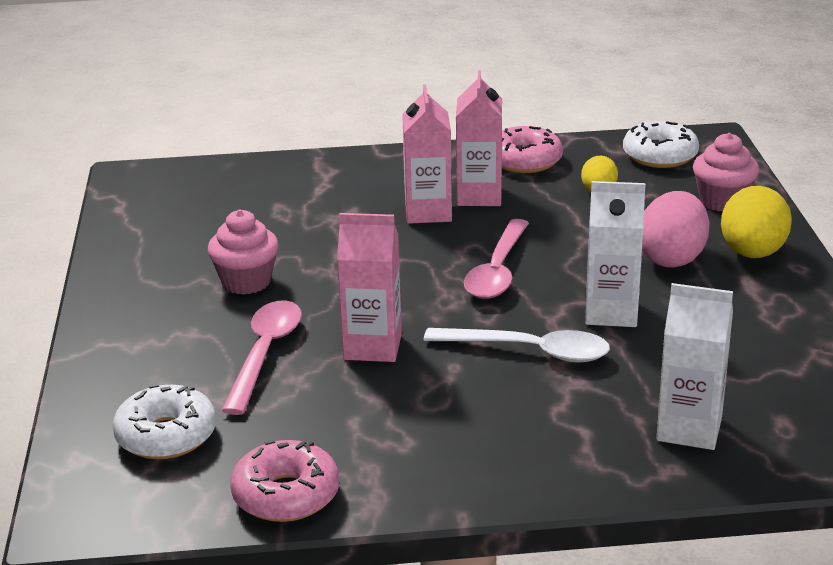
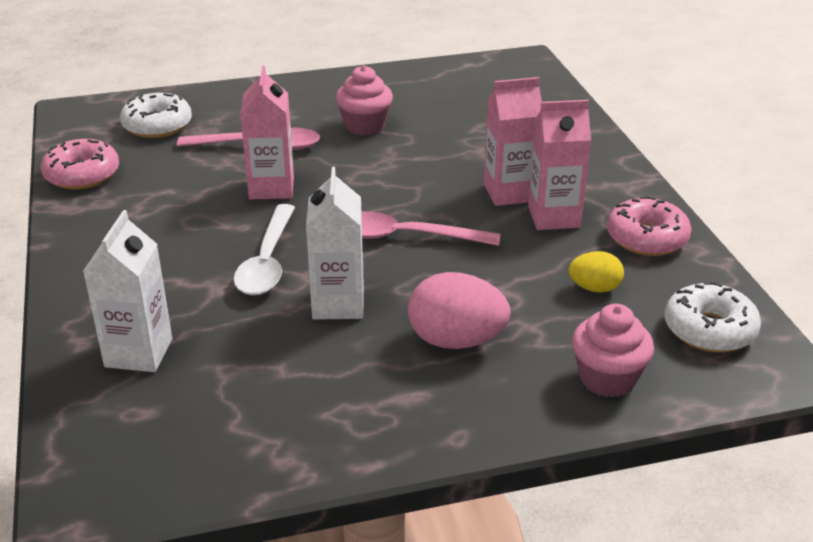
camera: 80 degrees right, 5 degrees up
yellow egg [721,186,792,258] -> none

